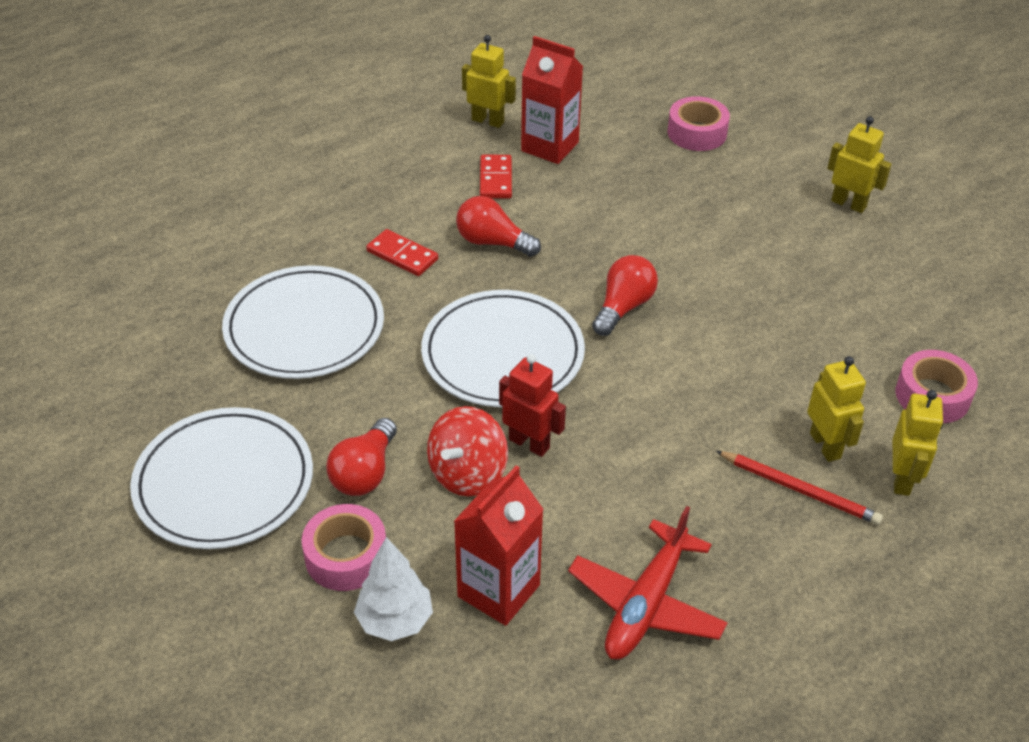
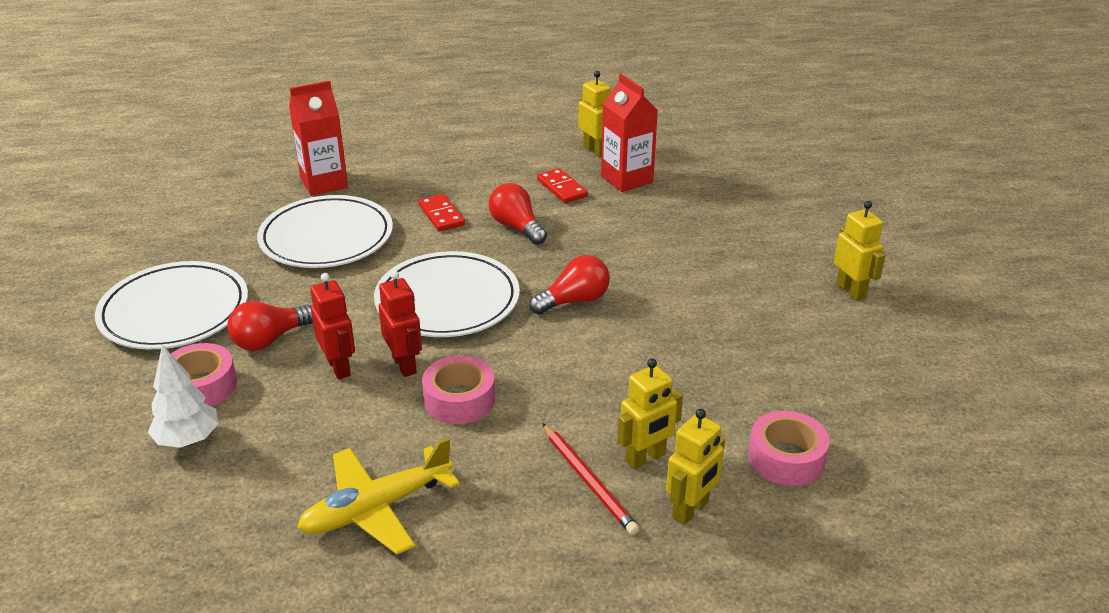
camera: 30 degrees right, 10 degrees down
red spinning top [427,406,508,496] -> red robot [310,273,355,379]
red carton [454,465,544,626] -> red carton moved to [289,80,348,196]
red domino [480,155,512,198] -> red domino turned 60 degrees counterclockwise [537,168,588,203]
red plane [568,506,728,660] -> yellow plane [297,437,460,554]
pink tape [667,96,730,151] -> pink tape moved to [422,356,495,424]
yellow robot [807,356,866,462] -> yellow robot turned 45 degrees clockwise [617,358,683,469]

